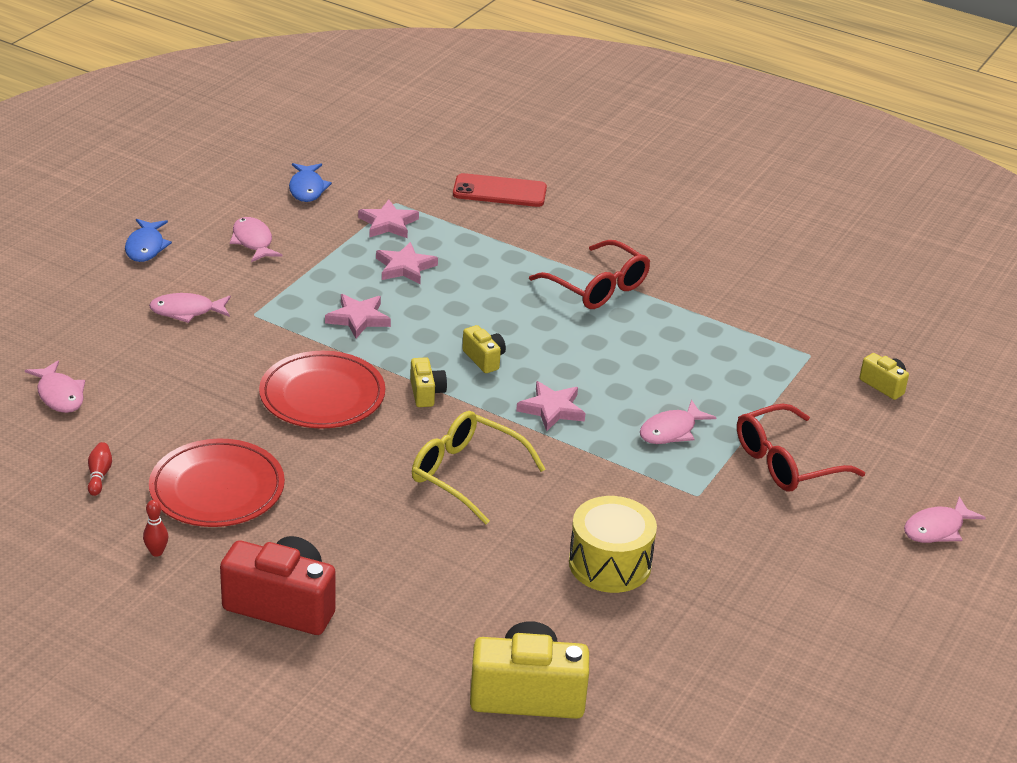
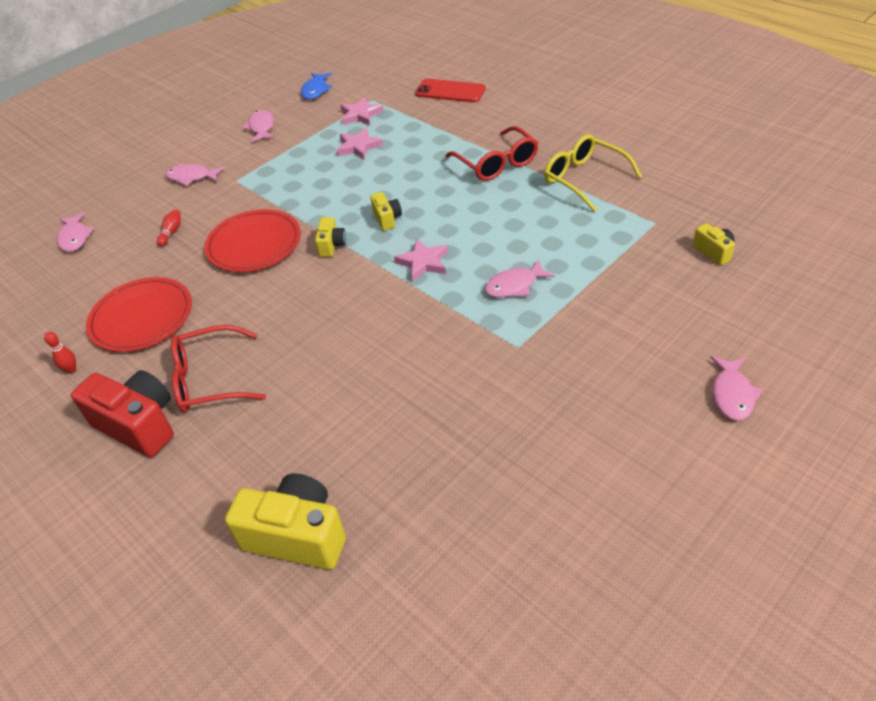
camera: 20 degrees right, 10 degrees up
red bowling pin [88,442,112,496] -> red bowling pin moved to [157,210,181,246]
blue fish [125,219,172,262] -> none
pink star [325,294,391,338] -> none
yellow glasses [412,411,546,524] -> yellow glasses moved to [544,134,642,212]
yellow drum [569,496,657,593] -> none
red glasses [737,404,865,492] -> red glasses moved to [171,325,266,413]
pink fish [904,496,986,543] -> pink fish turned 60 degrees counterclockwise [710,356,762,421]

